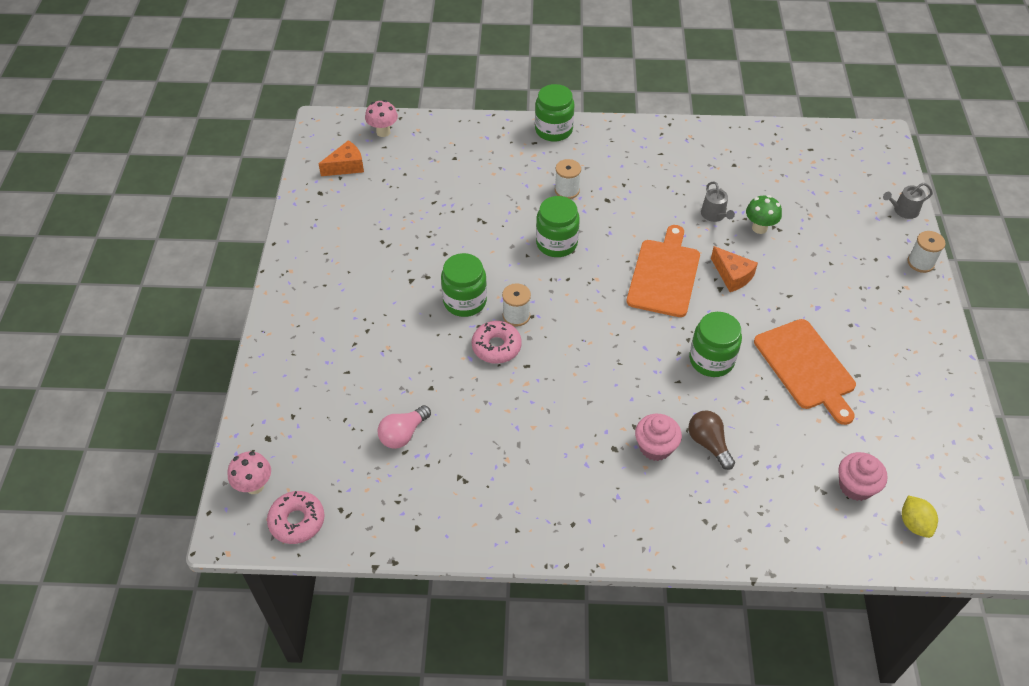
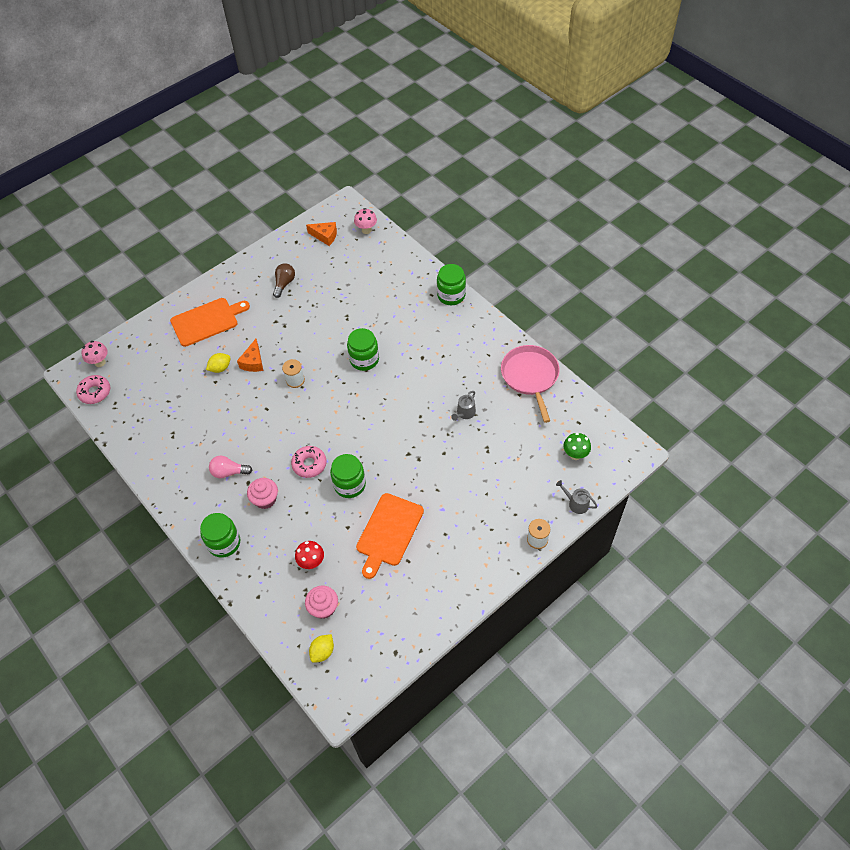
camera: 50 degrees right, 5 degrees up
pink light bulb [378,405,431,449] -> pink light bulb moved to [209,456,252,478]
green jar [441,253,487,317] -> green jar moved to [200,513,240,558]
pink donut [472,321,522,364] -> pink donut moved to [291,446,327,478]
white spool [555,159,581,199] -> none
orange cutting board [627,225,700,317] -> orange cutting board moved to [170,298,250,347]
brown light bulb [688,410,735,470] -> brown light bulb moved to [273,263,295,298]
orange cheese [711,246,758,292] -> orange cheese moved to [237,339,263,372]
green mushroom [746,195,782,234] -> green mushroom moved to [564,433,591,460]
none -> yellow lemon [206,353,230,373]
none -> red mushroom [295,541,324,569]
none -> pink pan [501,345,560,423]

